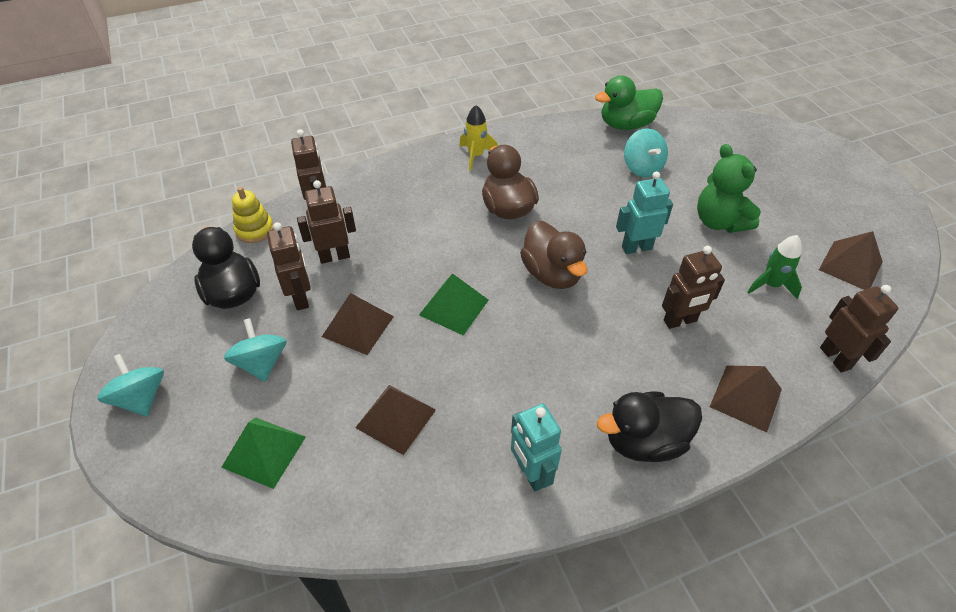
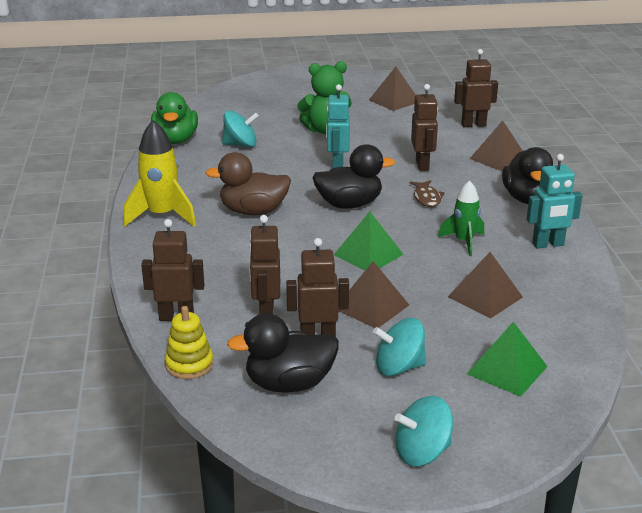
camera: 75 degrees left, 20 degrees down
yellow rocket [459,105,498,171] -> yellow rocket [123,120,196,227], size x1.58
brown duck [520,220,587,289] -> black duck [312,144,395,209]
green rocket [747,235,802,299] -> green rocket moved to [438,180,484,256]
none -> brown fish [409,180,445,207]

